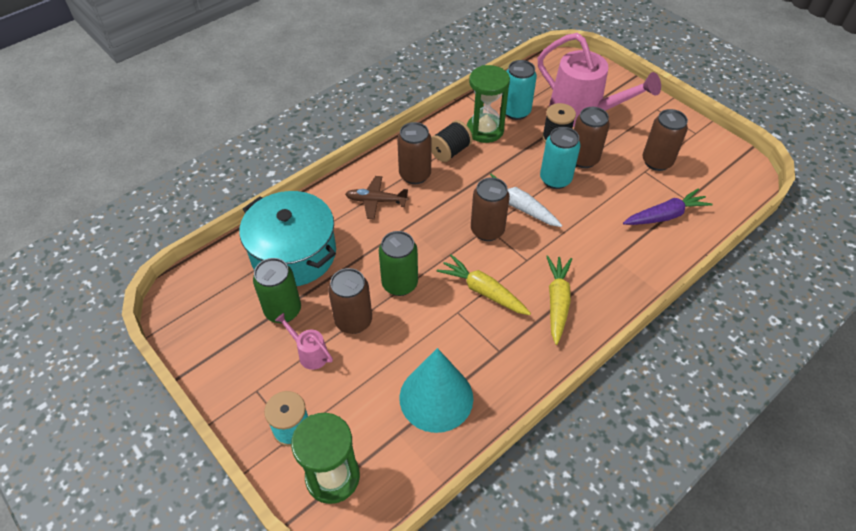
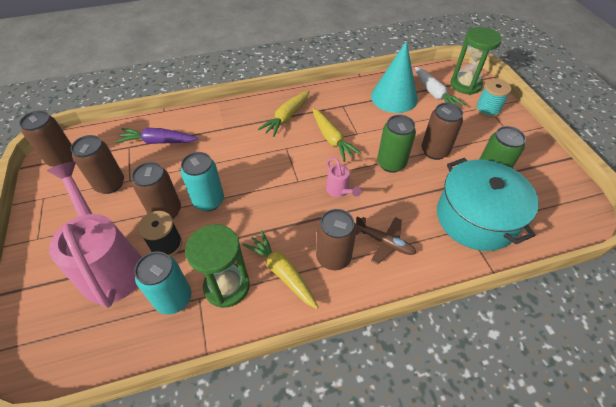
camera: 155 degrees left, 0 degrees up
pink watering can [275,313,333,370] -> pink watering can moved to [326,158,361,197]
black spool [431,120,473,162] -> yellow carrot [242,230,319,309]
brown can [471,177,510,241] -> brown can moved to [19,111,74,167]
white carrot [490,174,562,227] -> white carrot moved to [415,67,466,106]

